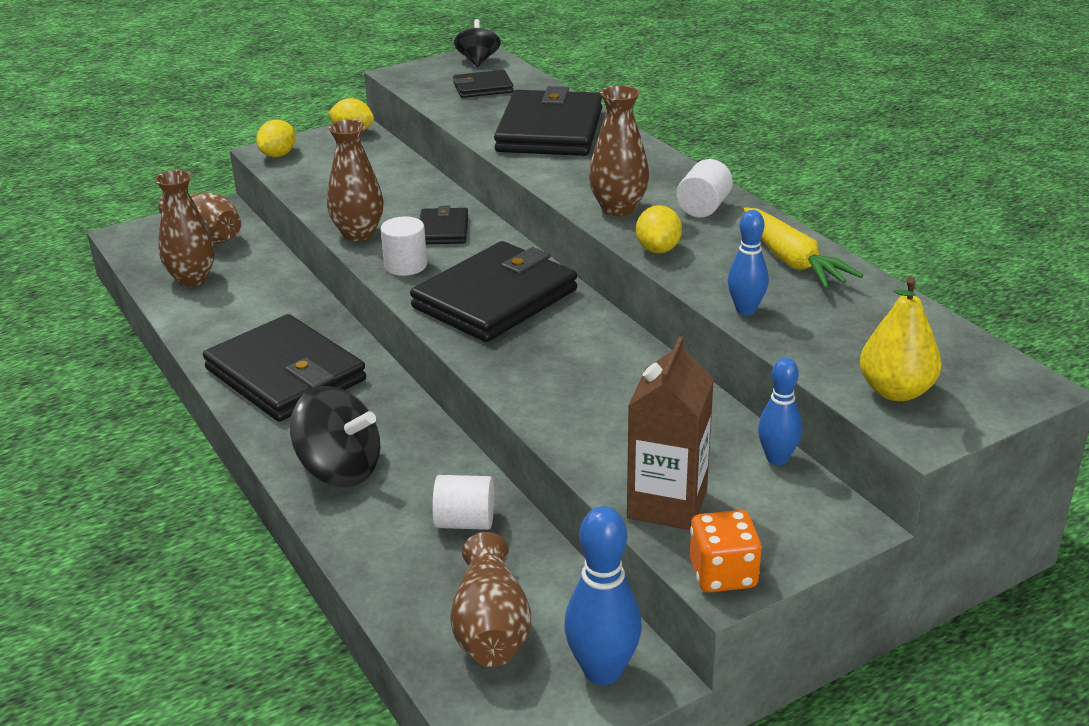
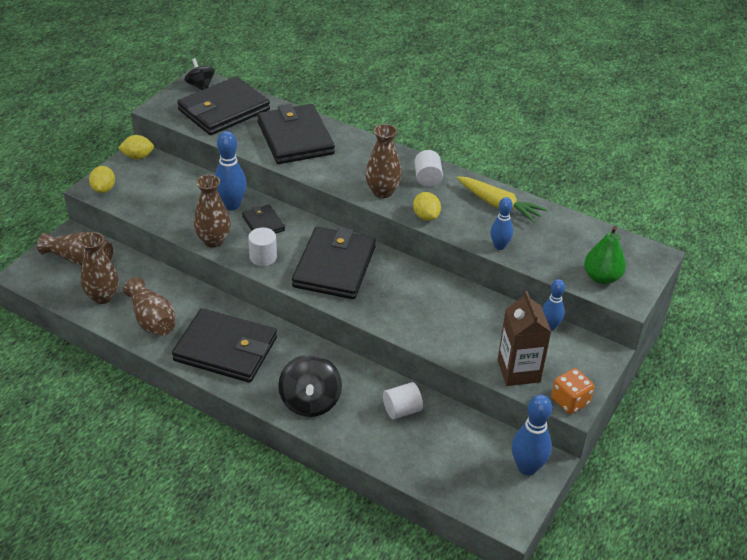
camera: 30 degrees left, 10 degrees up
black spinning top [290,386,380,487] -> black spinning top turned 90 degrees clockwise [278,354,342,417]
brown vase [450,532,531,667] -> brown vase moved to [123,277,175,336]
black wallet [453,70,514,98] -> black wallet [177,76,270,135], size x2.03
yellow pear [860,276,941,401] -> green pear [584,226,626,284]
none -> blue bowling pin [215,131,247,211]

